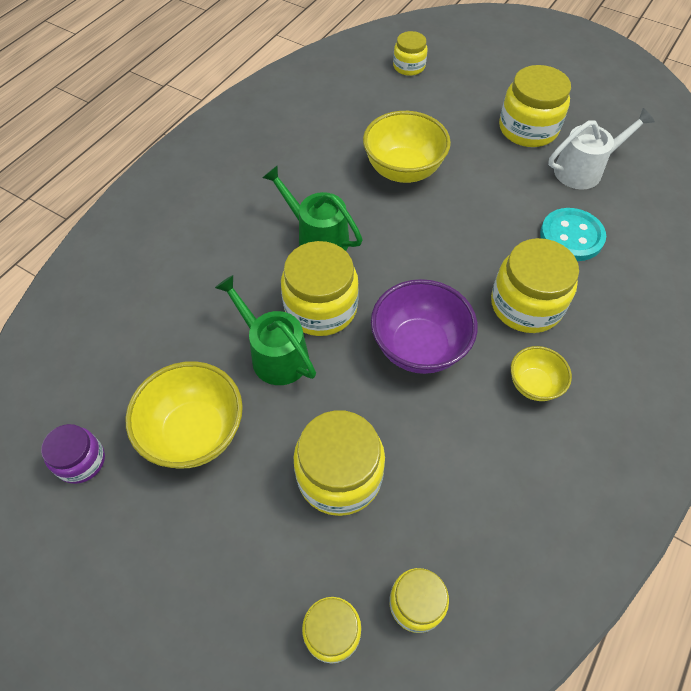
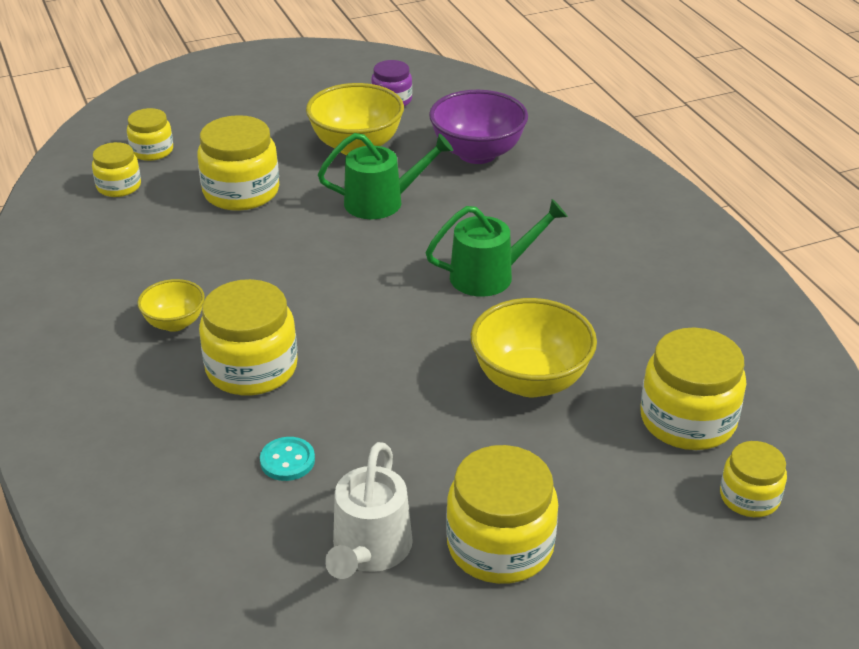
camera: 125 degrees right, 20 degrees down
yellow jar [281,241,359,336] -> yellow jar moved to [640,328,746,450]
purple bowl [371,279,478,374] -> purple bowl moved to [429,90,528,164]
turquoise button [540,208,606,261] -> turquoise button [260,437,315,481], size x0.59

